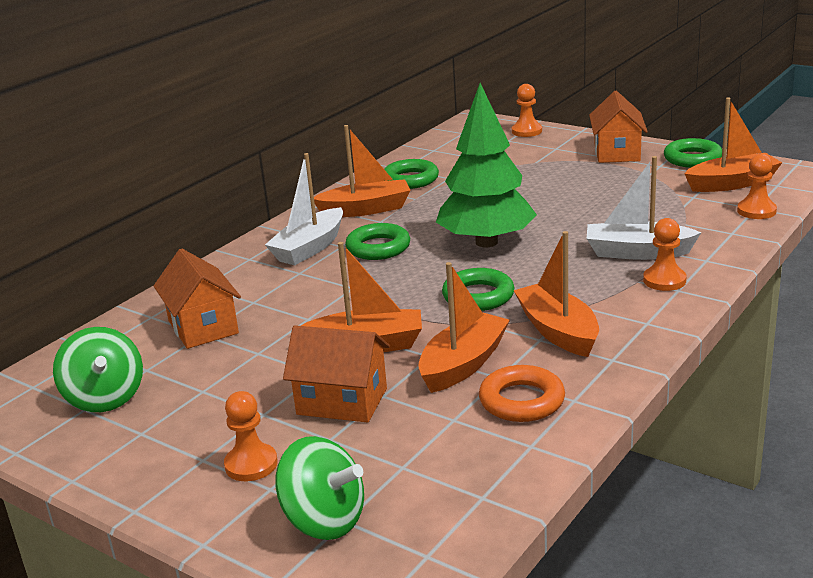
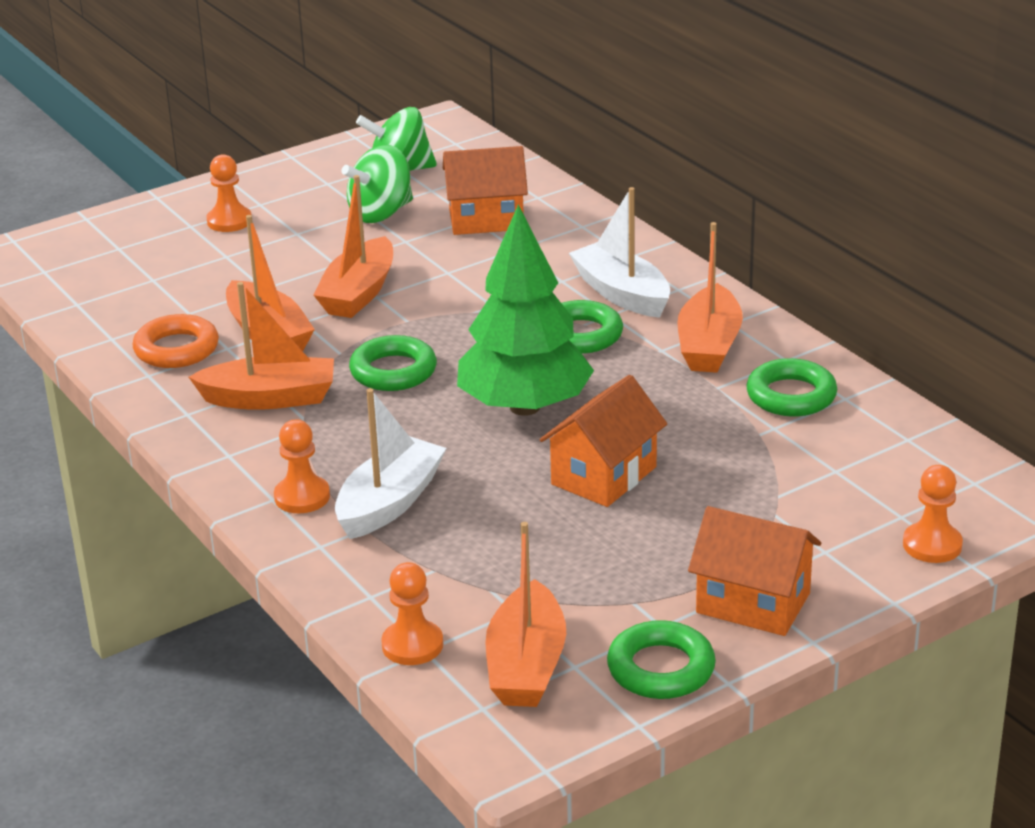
camera: 110 degrees right, 5 degrees up
green spinning top [275,436,364,540] -> green spinning top moved to [341,145,413,223]
orange house [283,325,390,423] -> orange house moved to [540,375,667,507]

